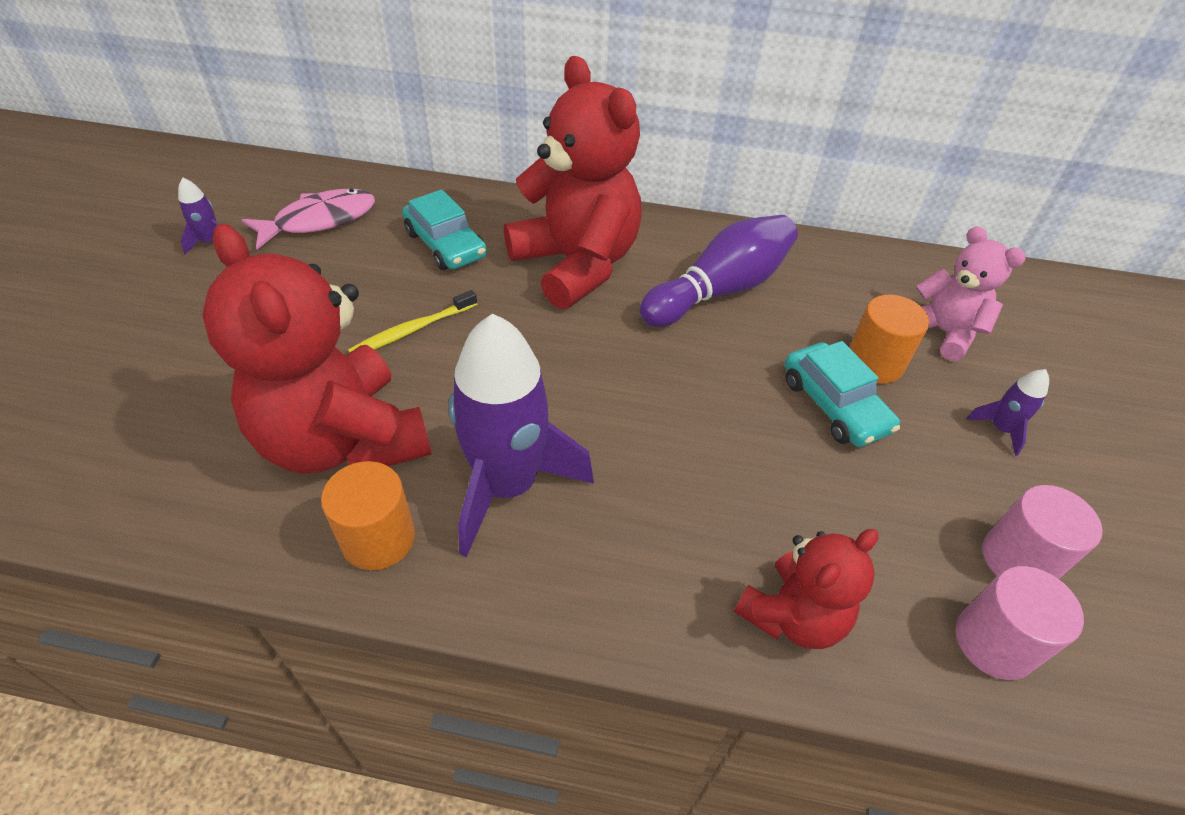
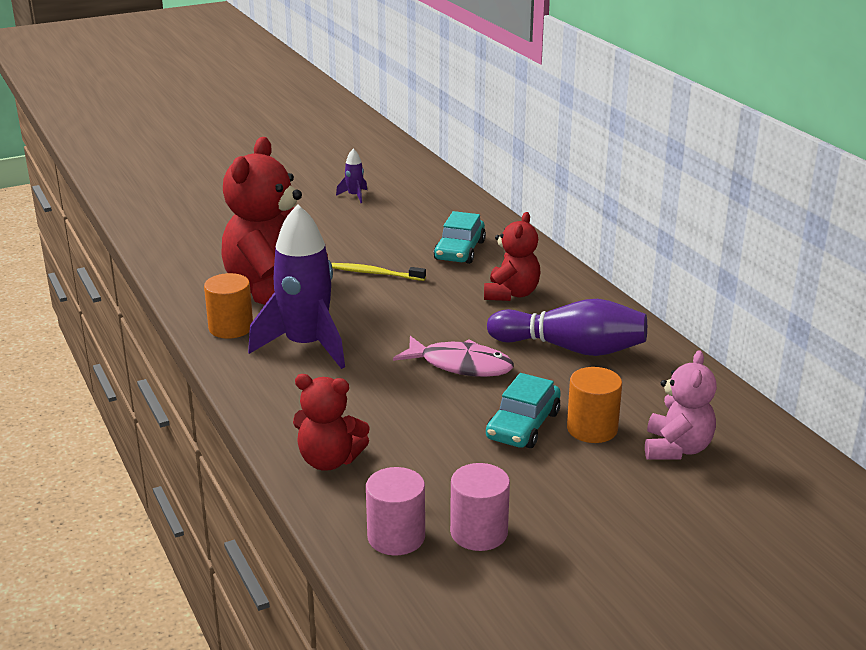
camera: 55 degrees right, 20 degrees down
pink fish [242,189,375,250] -> pink fish moved to [393,336,514,377]
red teddy bear [504,56,642,309] -> red teddy bear [484,212,541,301], size x0.55
purple rocket [966,369,1049,456] -> none

